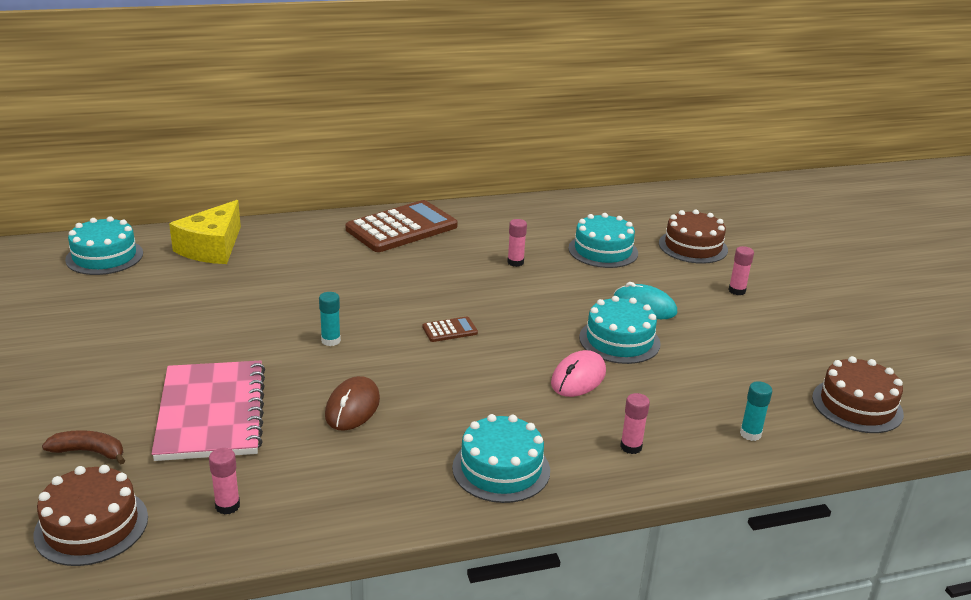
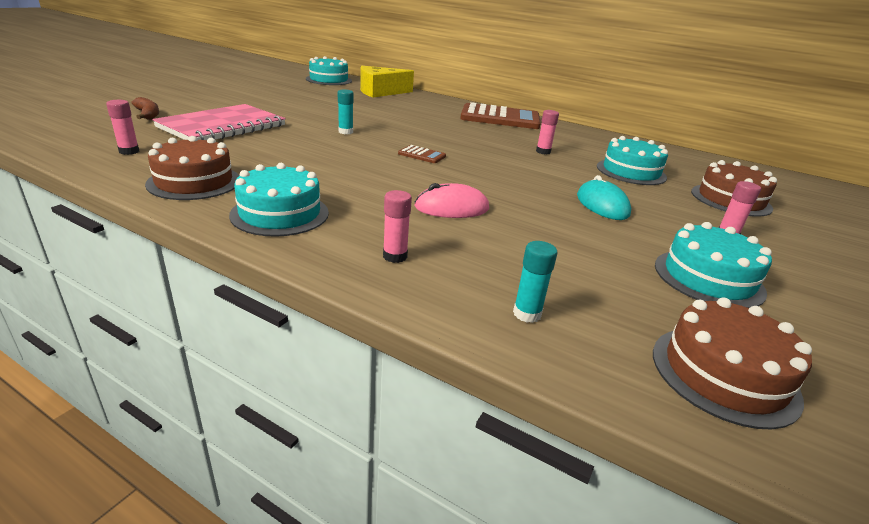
camera: 45 degrees right, 0 degrees up
brown cake [33,465,148,566] -> brown cake moved to [145,136,239,200]
brown mouse [325,376,380,431] -> none
turquoise cake [579,296,661,364] -> turquoise cake moved to [655,222,772,308]

